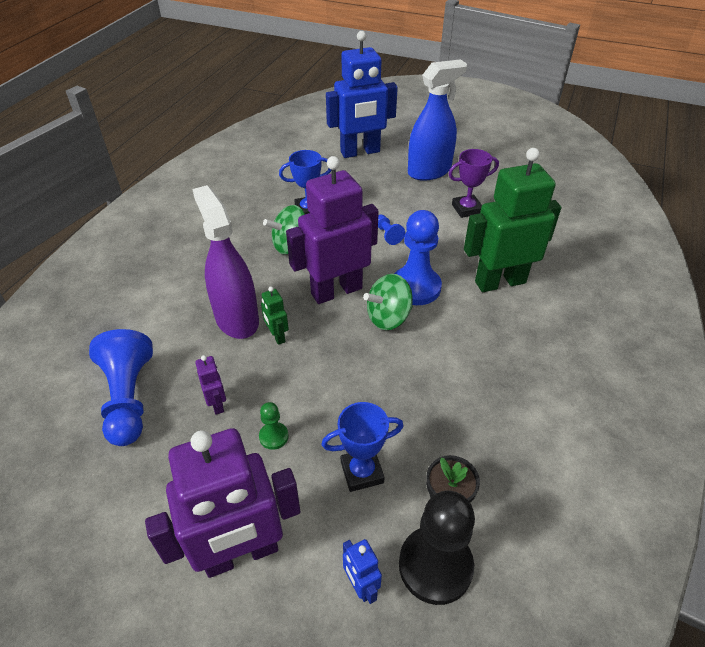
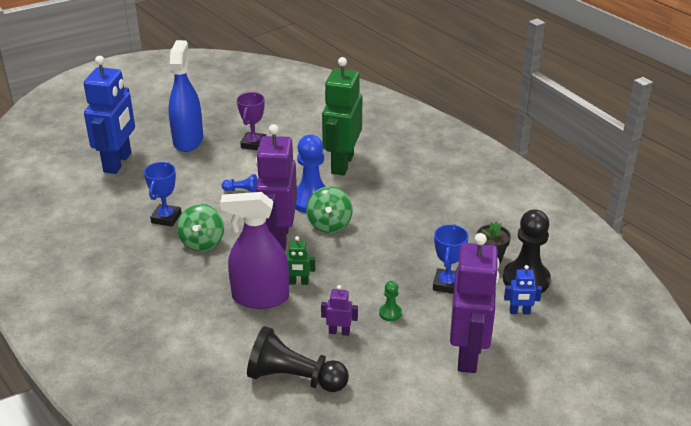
camera: 60 degrees left, 10 degrees down
blue pawn [89,329,153,446] -> black pawn [247,326,349,392]

